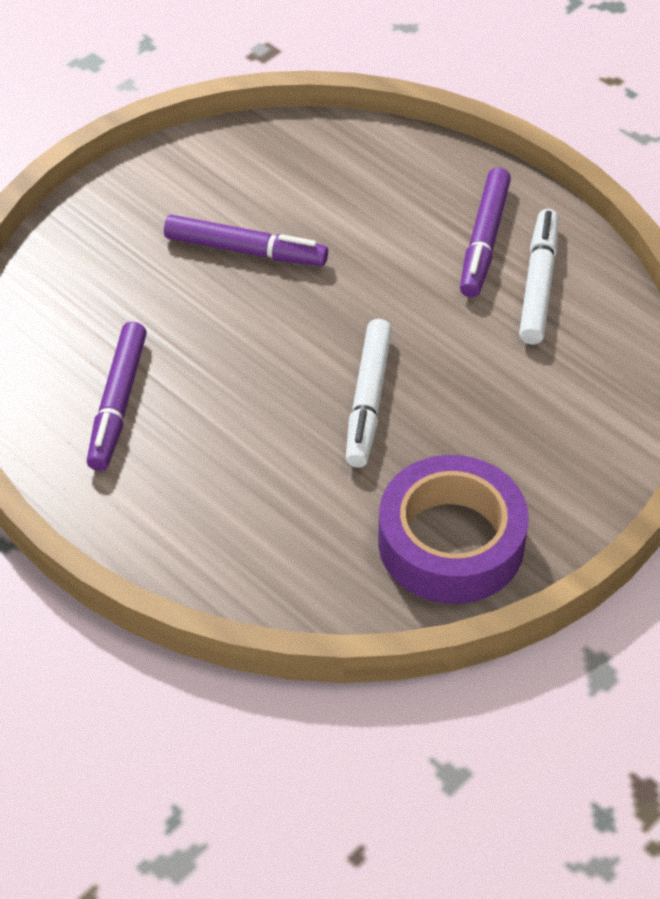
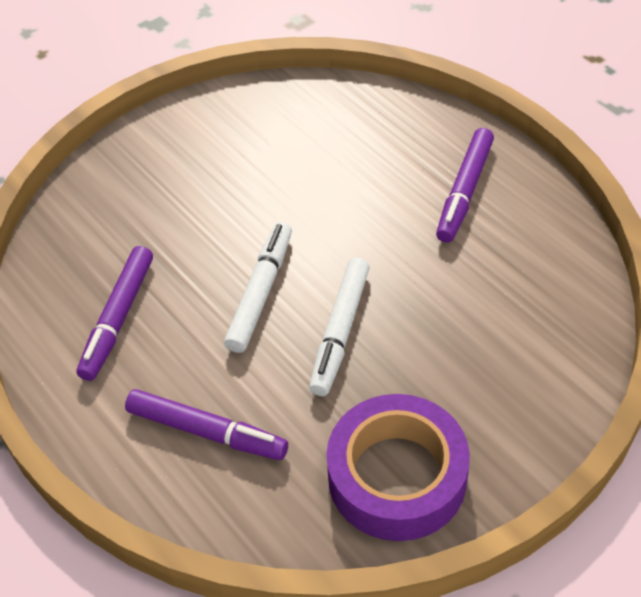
camera: 10 degrees right, 0 degrees up
purple marker [164,215,328,266] -> purple marker moved to [125,389,288,460]
white marker [519,209,558,344] -> white marker moved to [224,222,292,353]

